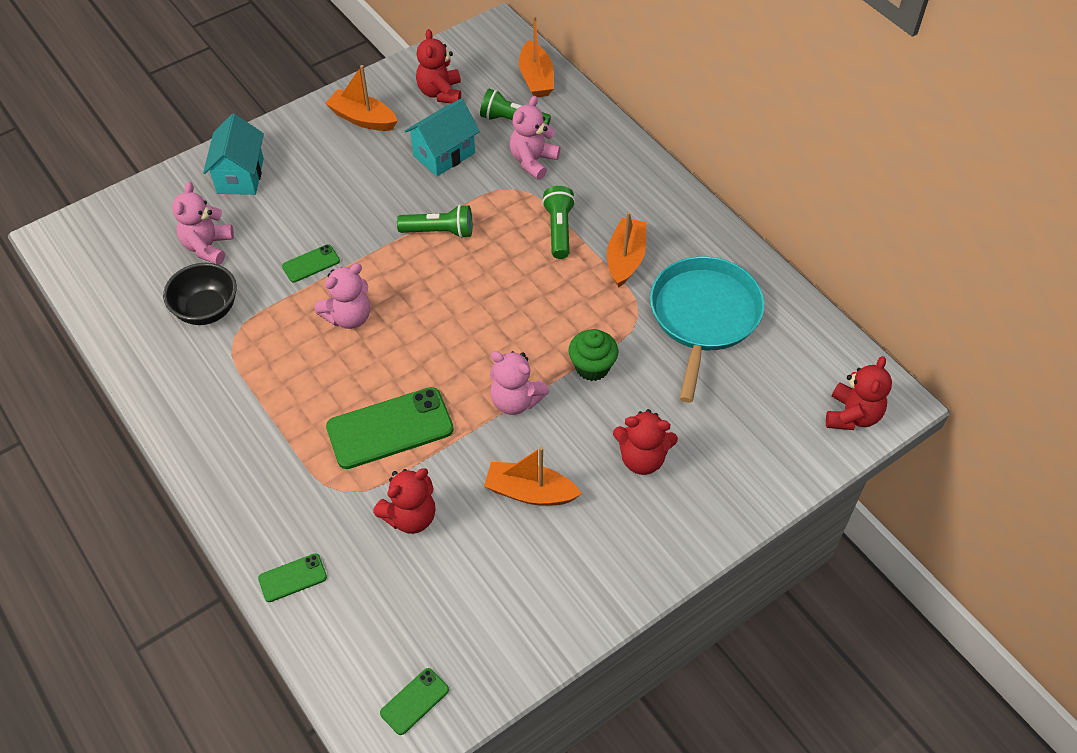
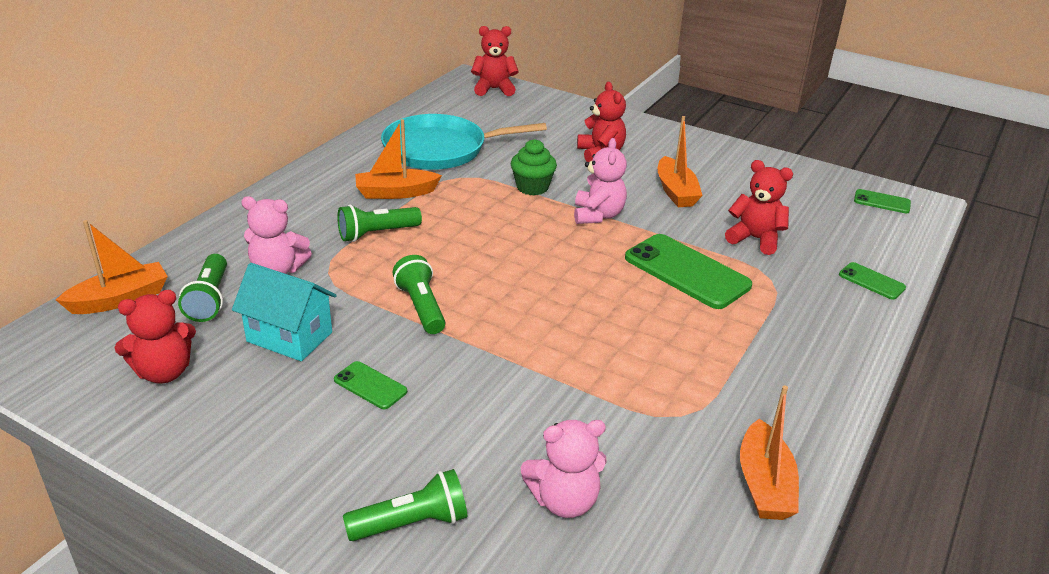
camera: 115 degrees left, 20 degrees down
black bowl [163,263,237,325] -> none
turquoise house [203,114,264,195] -> green flashlight [343,469,467,541]
green phone [282,244,340,282] -> green phone moved to [334,361,407,409]
pink teddy bear [315,263,370,329] -> none
orange boat [325,65,397,131] -> orange boat moved to [740,386,799,520]

